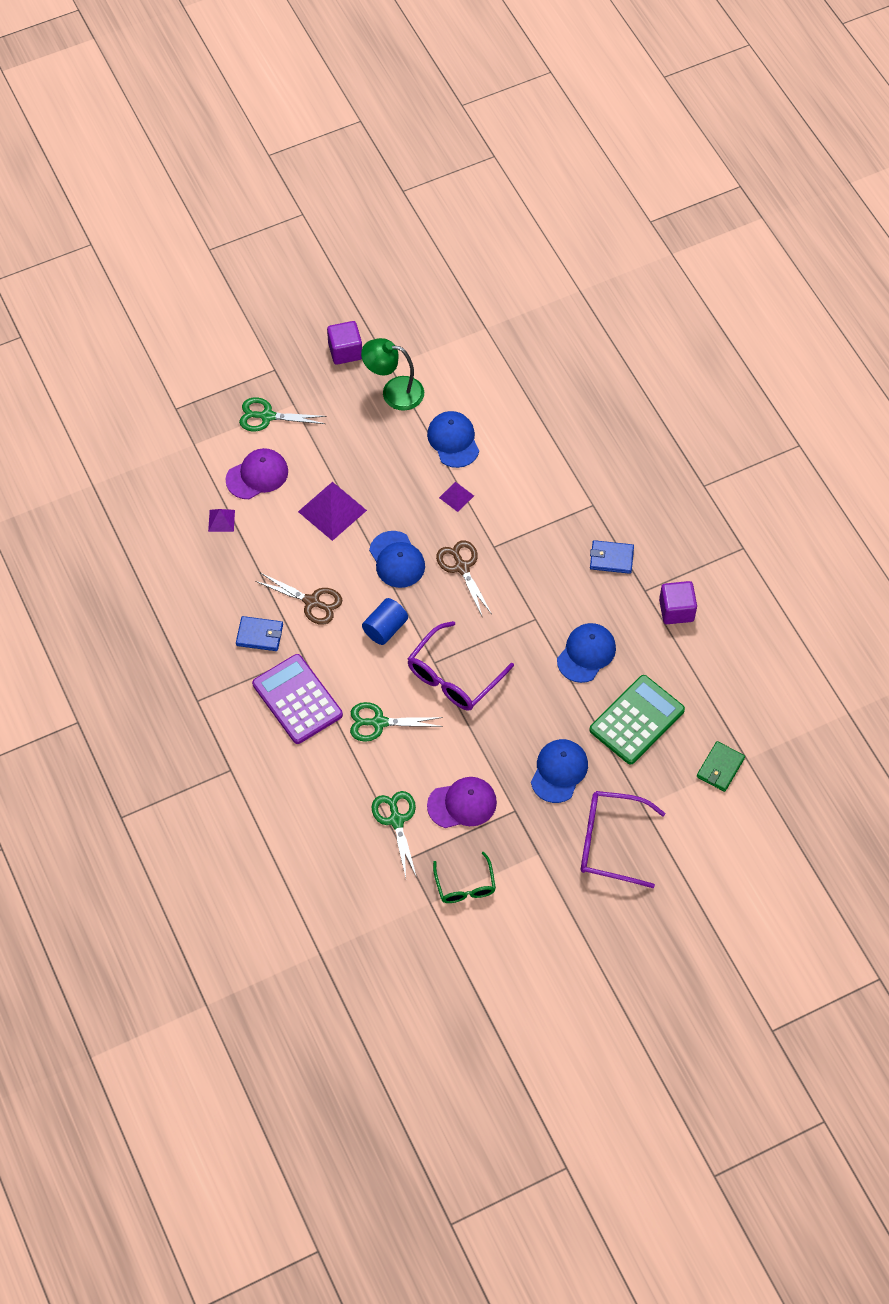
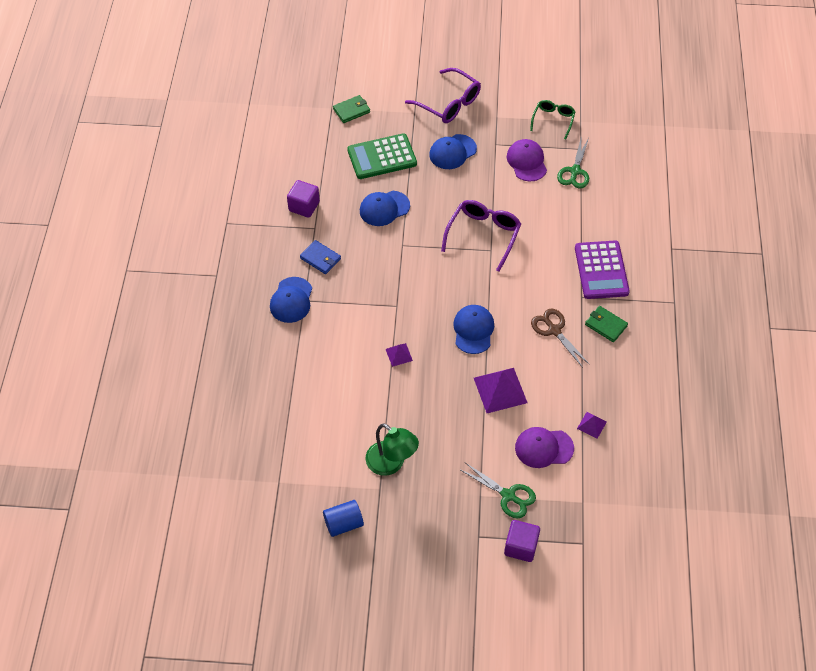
camera: 150 degrees left, 5 degrees down
blue wallet [236,616,283,651] -> green wallet [585,306,628,342]
purple cube [327,321,362,365] -> purple cube moved to [504,520,540,562]
green scissors [350,702,443,742] -> none
blue cylinder [362,598,408,645] -> blue cylinder moved to [323,500,364,537]
purple glasses [407,621,514,711] -> purple glasses turned 45 degrees counterclockwise [441,200,521,271]
blue cap [427,411,479,468] -> blue cap moved to [270,277,312,323]
purple cap [427,777,497,828] -> purple cap turned 60 degrees clockwise [507,139,547,182]
brown scissors [436,540,492,618] -> none

